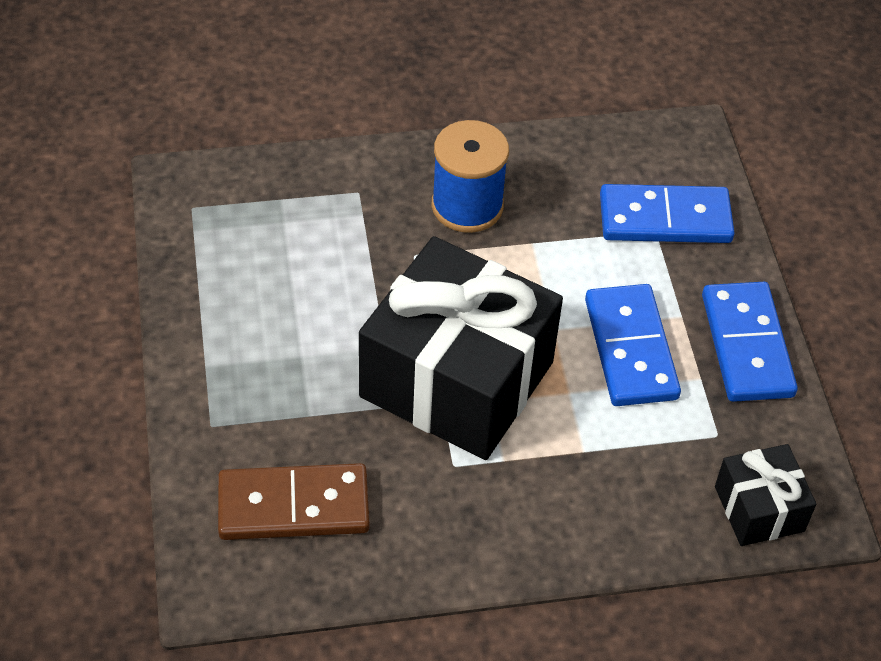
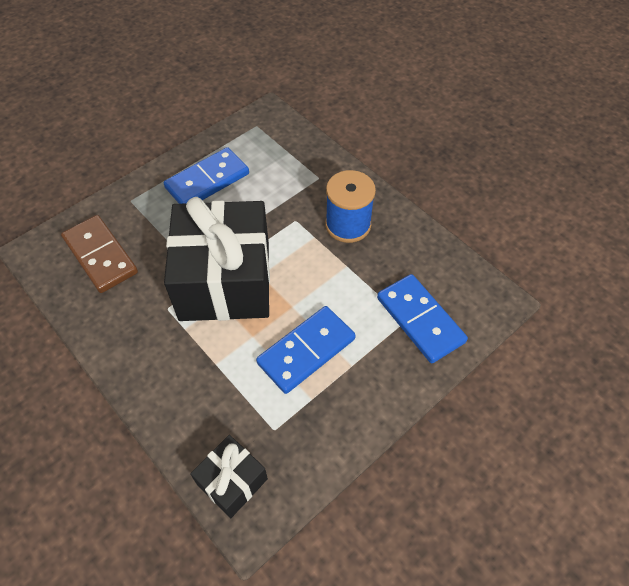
camera: 60 degrees right, 5 degrees up
blue domino [702,282,798,402] -> blue domino moved to [164,147,249,204]

